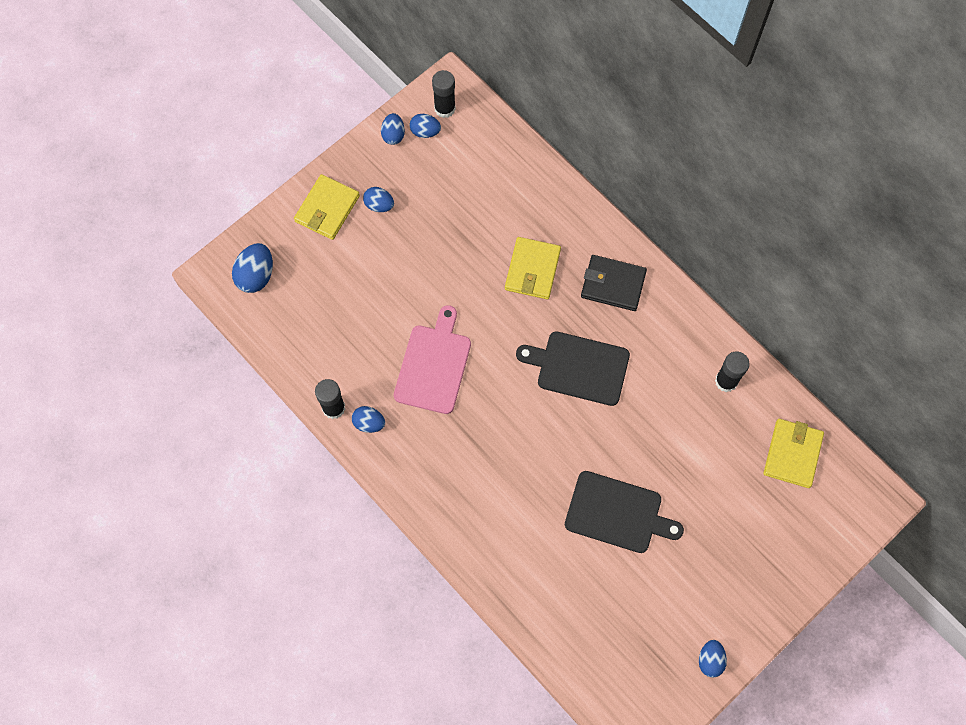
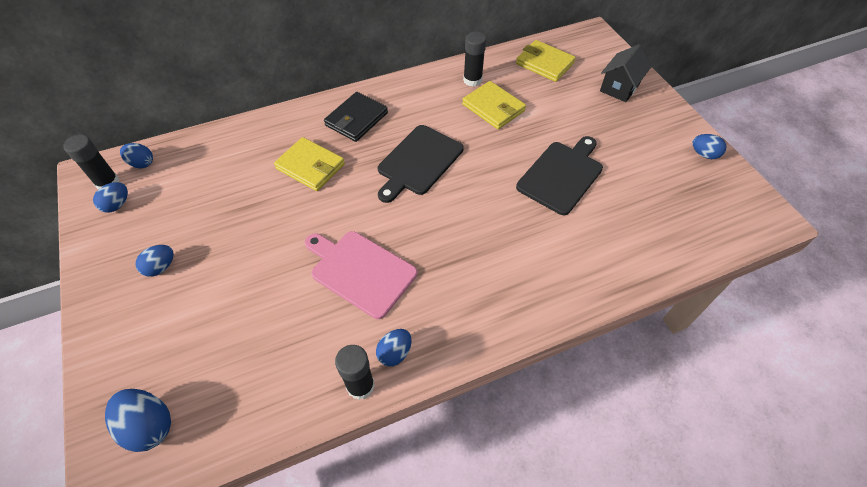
camera: 70 degrees left, 15 degrees down
yellow wallet [294,174,360,240] -> yellow wallet moved to [462,81,526,129]
blue egg [381,113,405,145] -> blue egg moved to [120,143,153,168]
none -> black house [600,44,651,102]

